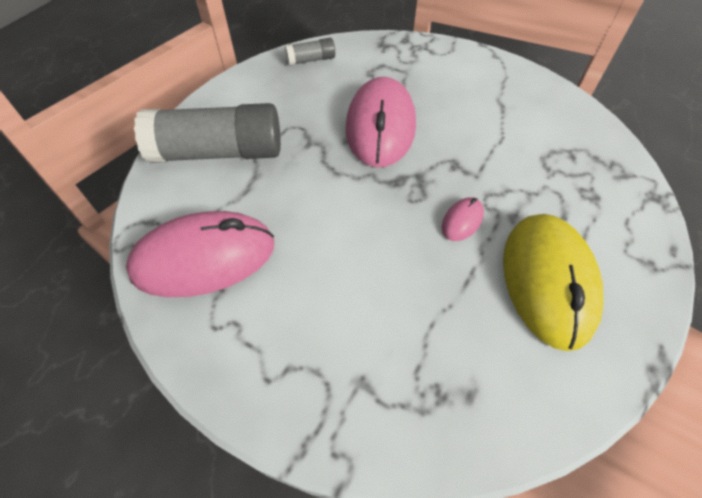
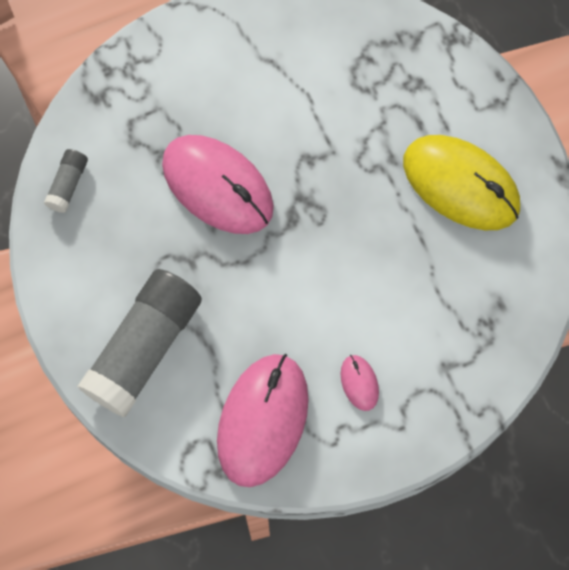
camera: 55 degrees left, 15 degrees up
pink mouse [442,197,484,241] -> pink mouse moved to [341,355,379,411]

